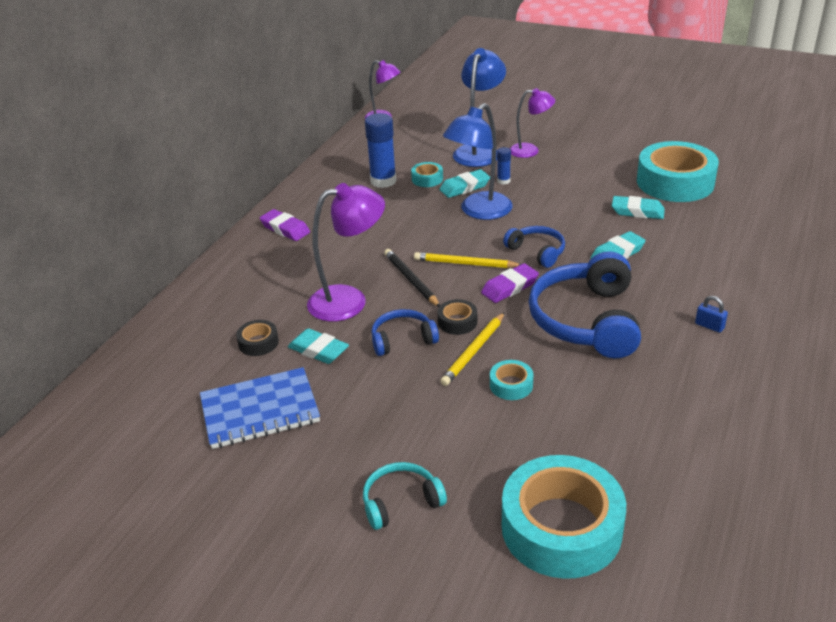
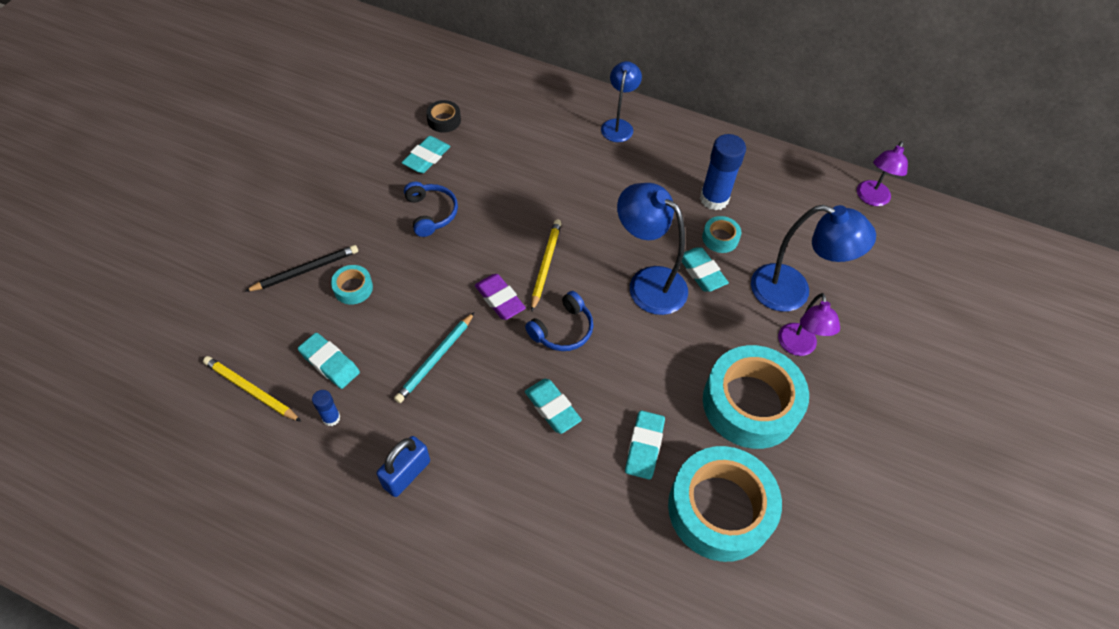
camera: 85 degrees right, 20 degrees up
blue notebook [200,367,320,449] -> none
purple eraser [260,209,310,241] -> blue lamp [601,61,642,142]
purple lamp [307,183,385,322] -> none
turquoise headphones [363,462,447,530] -> none
black pencil [384,249,440,307] -> black pencil moved to [244,245,358,292]
black tape [437,299,477,335] -> none
yellow pencil [440,312,505,386] -> yellow pencil moved to [203,356,302,422]
blue glue stick [497,147,511,185] -> blue glue stick moved to [312,390,341,426]
turquoise tape [502,455,626,579] -> turquoise tape moved to [703,345,809,449]
blue headphones [529,251,641,358] -> turquoise pencil [394,312,474,403]
blue padlock [695,296,728,333] -> blue padlock [377,436,430,497], size x1.69
none -> turquoise eraser [298,333,360,389]

